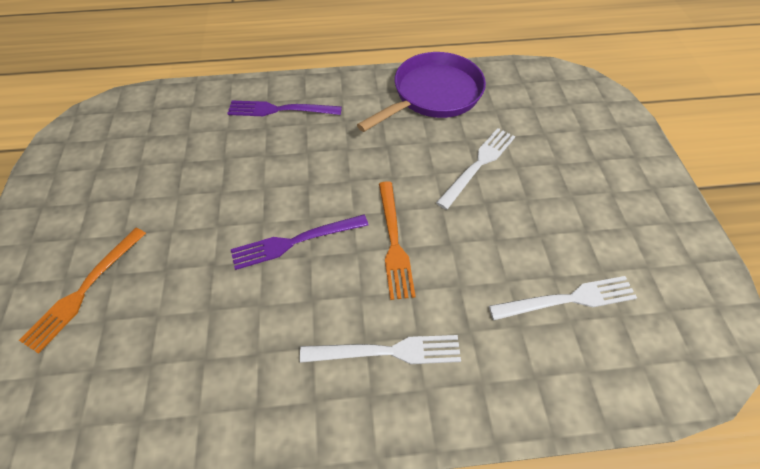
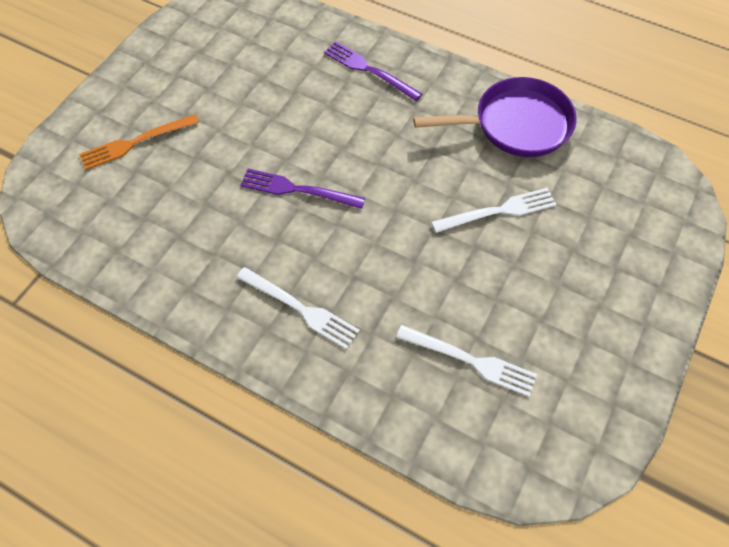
camera: 35 degrees right, 5 degrees up
orange fork [379,181,416,300] -> none

